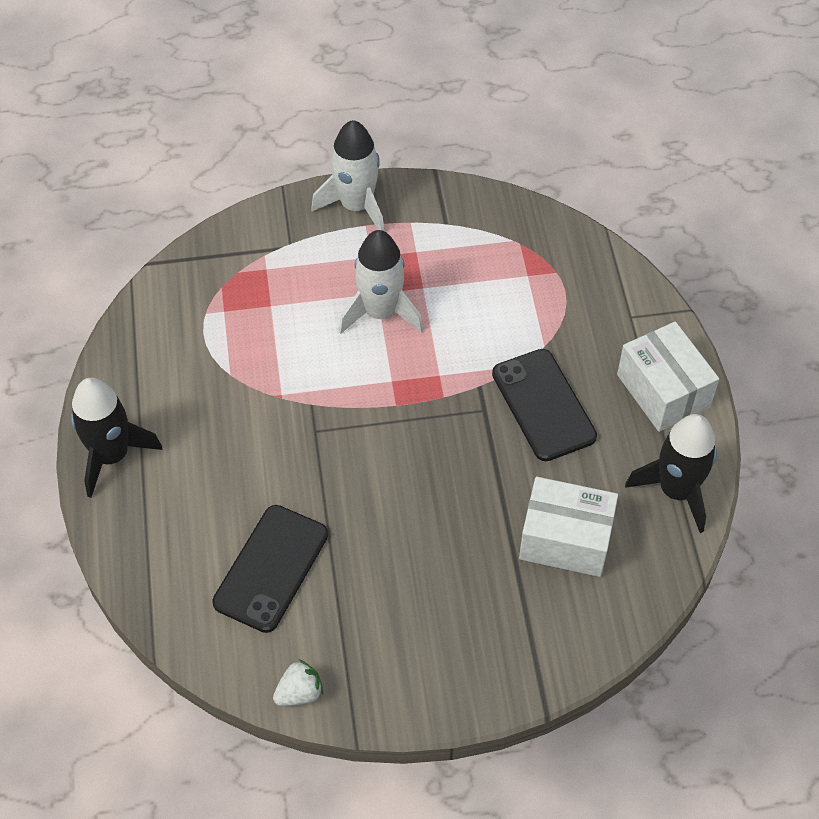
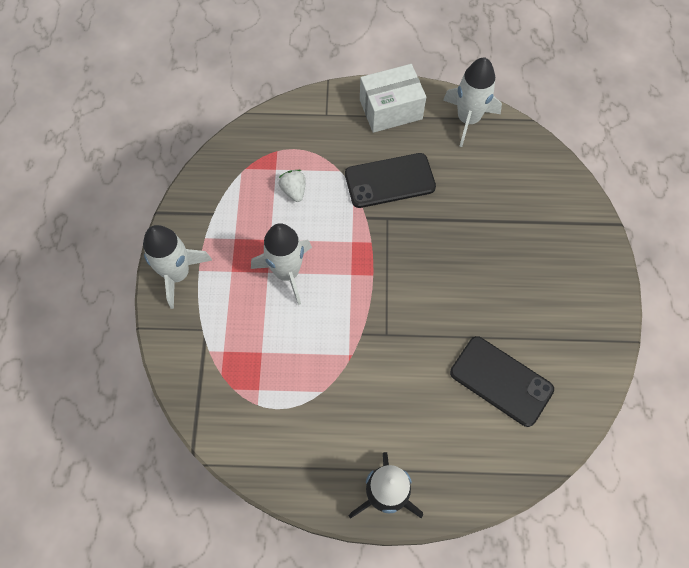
camera: 80 degrees left, 10 degrees up
white strawberry [273,659,323,706] -> white strawberry moved to [279,170,306,202]
white box [519,477,618,577] -> none
black rocket [625,414,717,533] -> white rocket [443,58,502,147]

